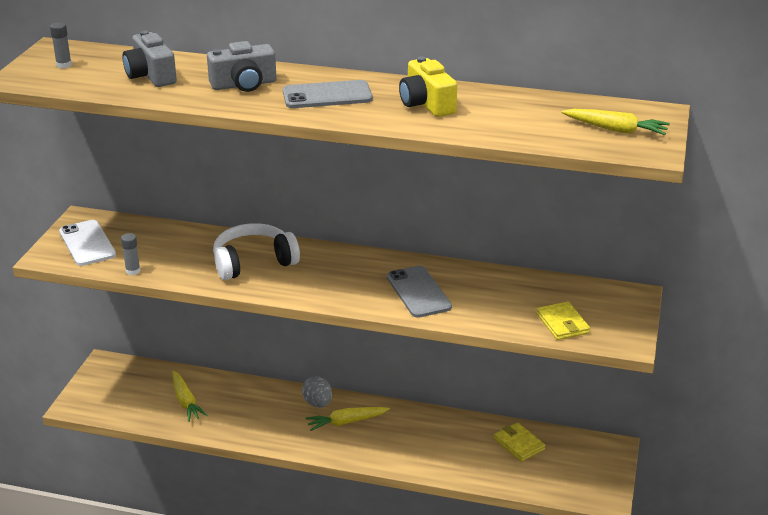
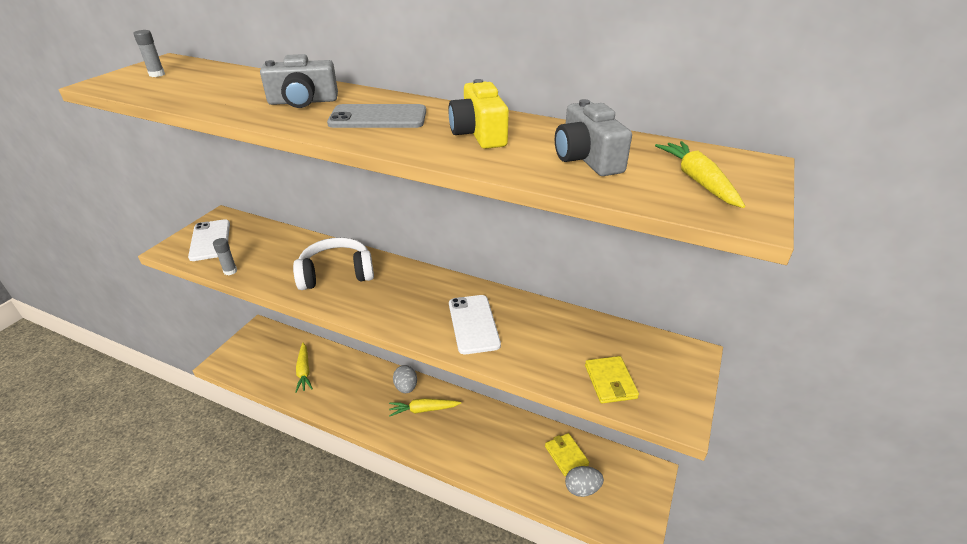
camera: 10 degrees right, 5 degrees up
grey camera [122,31,177,87] -> grey camera moved to [555,99,632,176]
grey phone [387,266,452,318] -> white phone [449,295,501,354]
yellow carrot [561,109,670,135] -> yellow carrot turned 135 degrees counterclockwise [655,141,745,208]
none -> grey egg [565,466,604,497]

